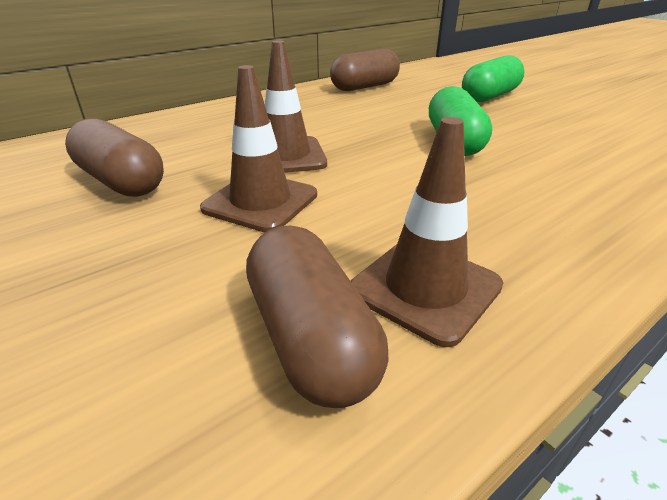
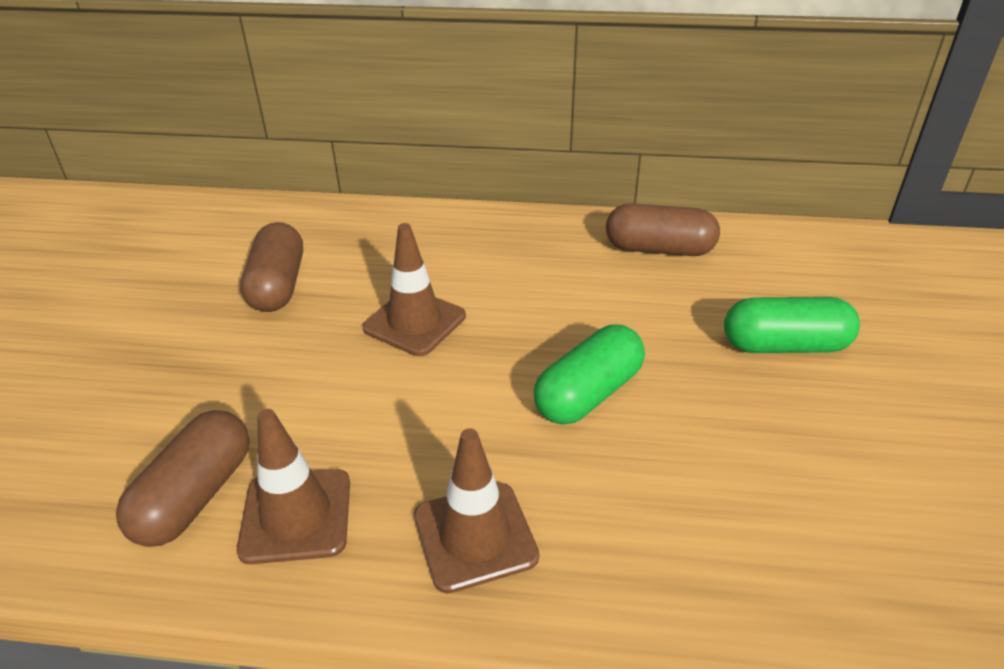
camera: 45 degrees right, 5 degrees up
brown traffic cone [200,65,317,232] -> brown traffic cone moved to [414,428,539,593]

